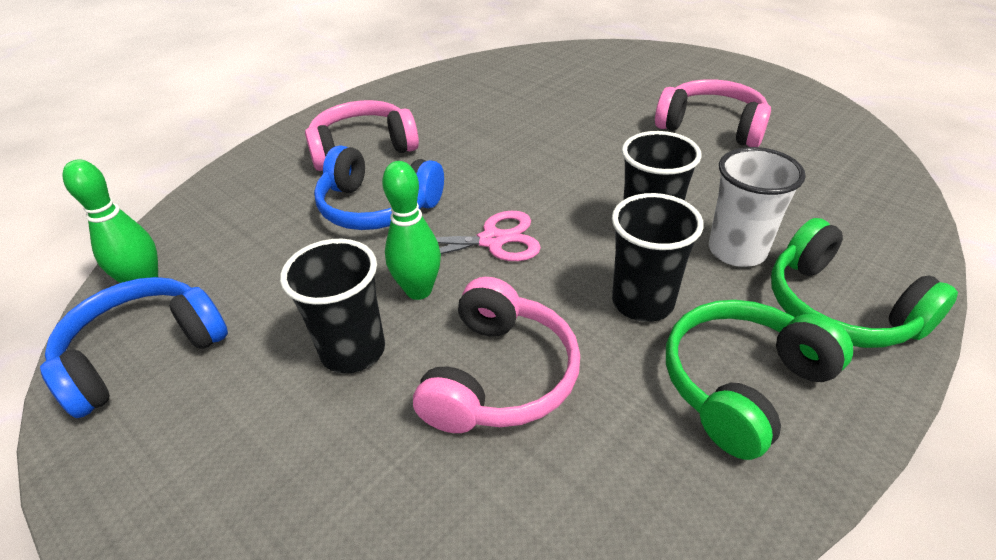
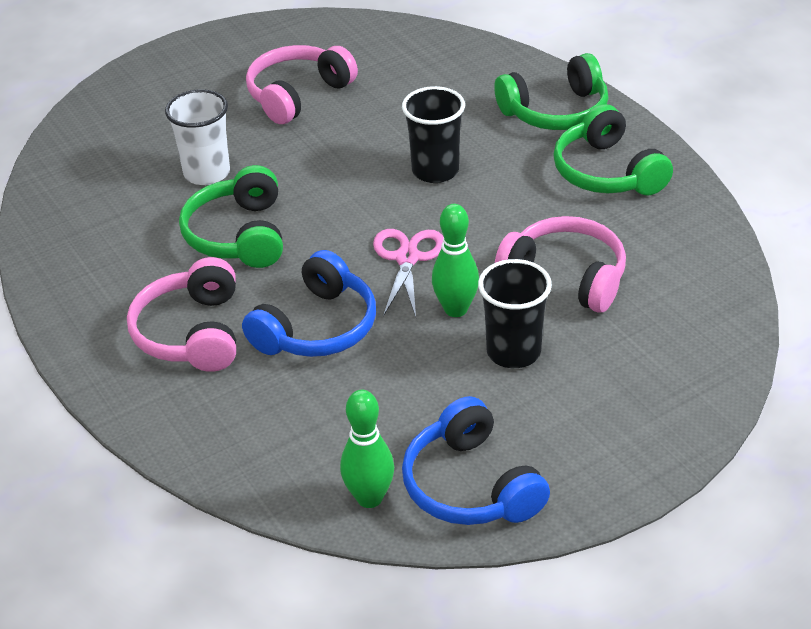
camera: 75 degrees left, 0 degrees up
black cup [612,193,704,322] -> none
white cup [709,147,806,267] -> white cup moved to [165,89,230,185]
none -> green headphones [179,165,283,268]

